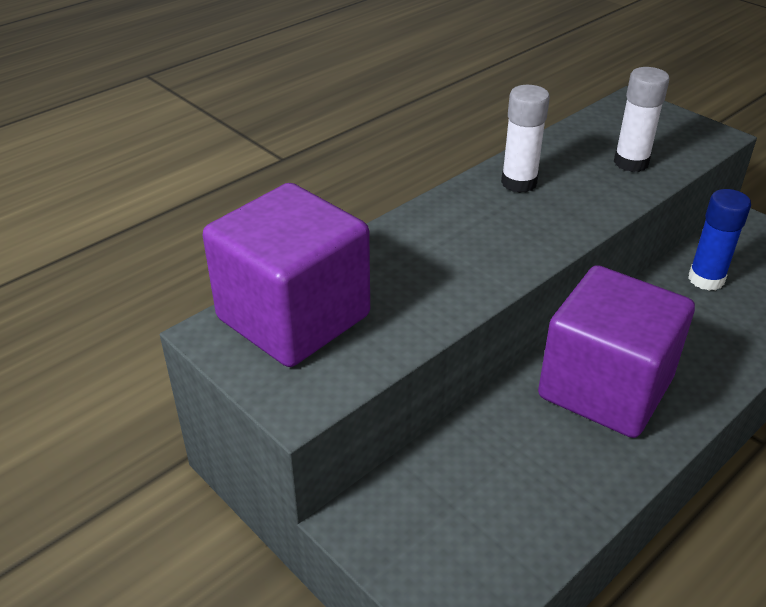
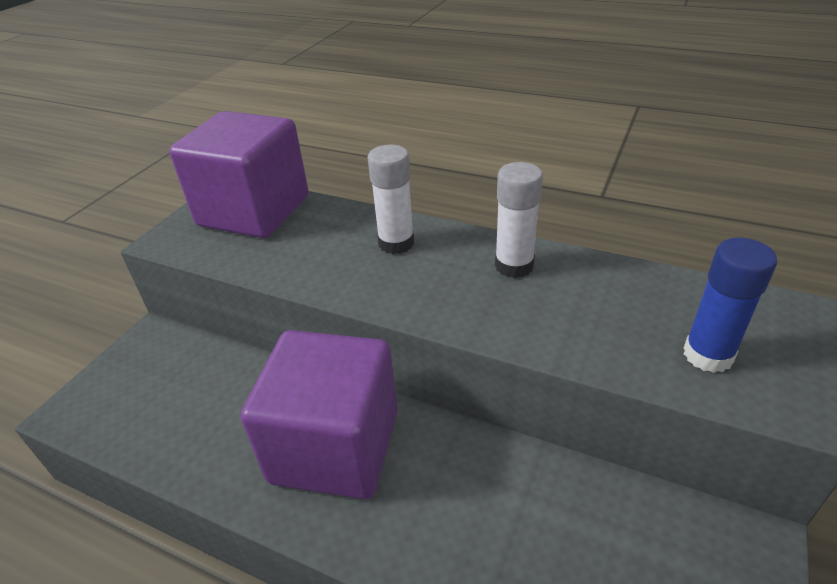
camera: 70 degrees right, 0 degrees up
white glue stick [614,67,669,172] -> white glue stick moved to [368,145,414,254]
blue glue stick [688,189,751,291] -> blue glue stick moved to [684,238,777,373]

